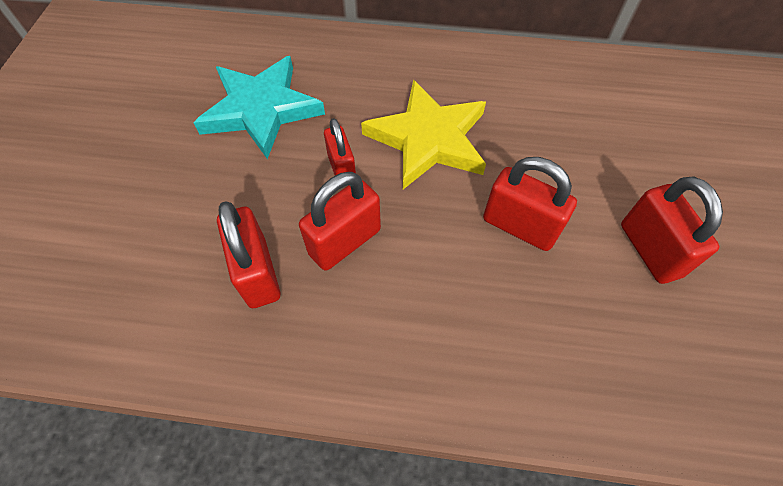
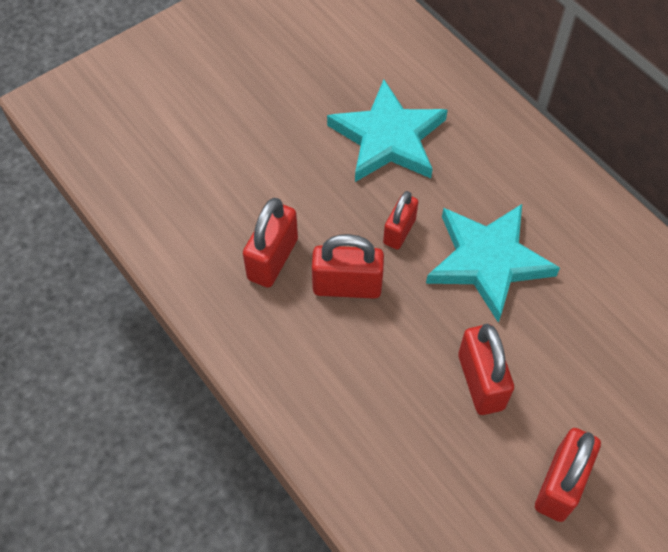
camera: 45 degrees right, 0 degrees up
yellow star [361,80,486,189] -> turquoise star [426,204,560,323]

